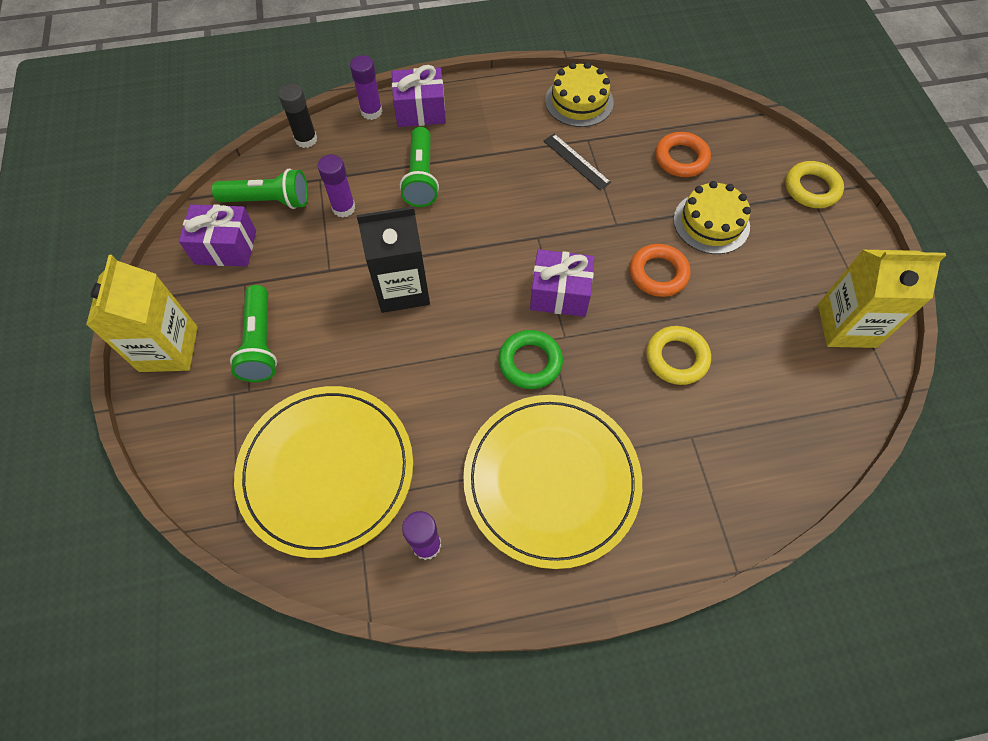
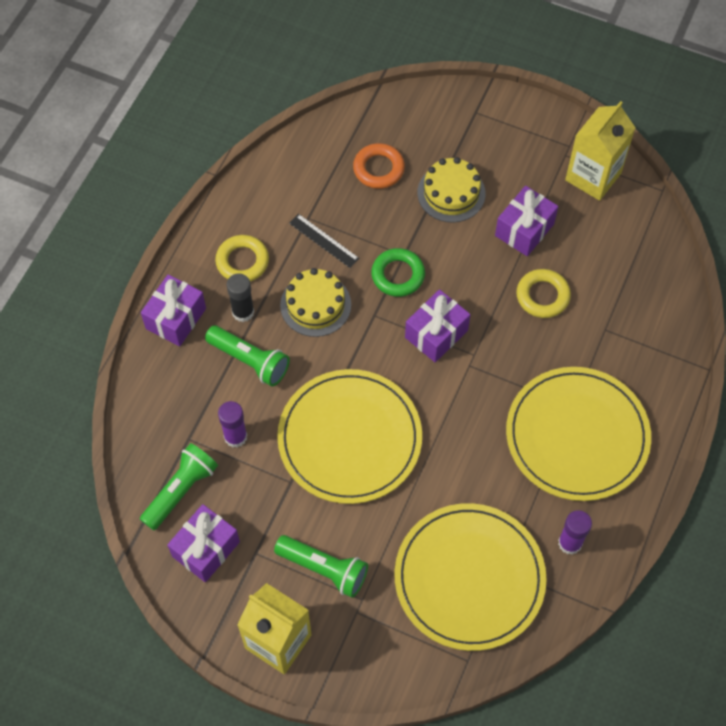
camera: 55 degrees left, 0 degrees up
black glue stick [278,84,317,148] -> black glue stick moved to [227,273,254,322]
purple glue stick [350,55,382,120] -> none
black carton [357,206,430,313] -> yellow plate [277,369,422,504]
green ring [498,330,563,389] -> green ring moved to [371,248,425,297]
black ruler [544,134,611,190] -> black ruler turned 45 degrees clockwise [289,214,359,268]
yellow cake [545,62,614,127] -> yellow cake moved to [280,268,351,337]
orange ring [630,244,691,297] -> none
yellow ring [785,161,844,208] -> yellow ring moved to [215,235,269,282]
none -> purple gift [495,186,558,256]

